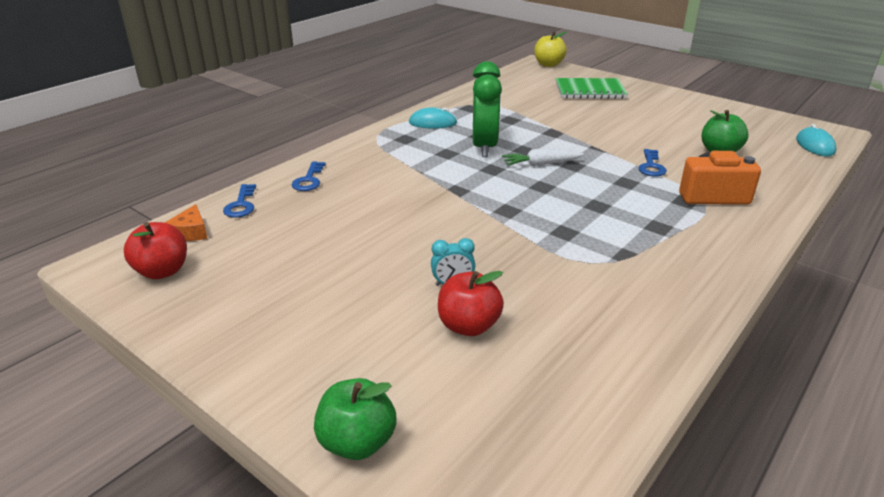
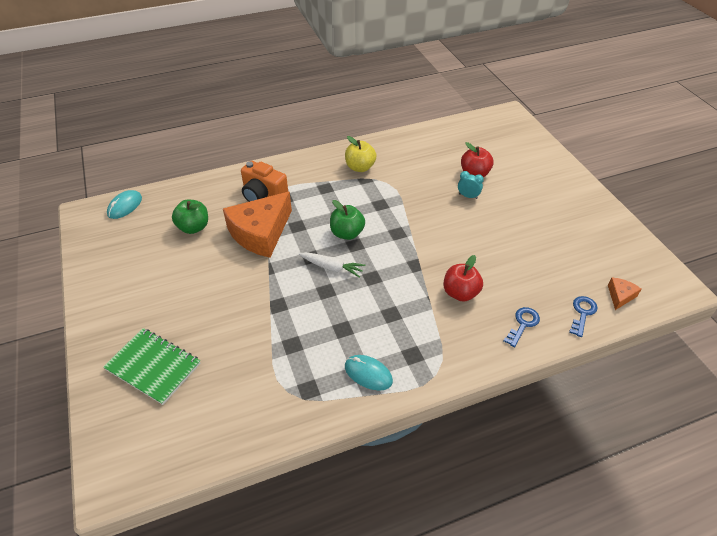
camera: 150 degrees left, 15 degrees up
red apple [124,222,187,279] -> red apple moved to [443,255,483,302]
green apple [314,378,397,460] -> green apple moved to [330,200,365,240]
green clock [473,61,502,157] -> none
yellow apple [534,31,567,67] -> yellow apple moved to [345,136,377,172]
blue key [638,149,667,177] -> orange cheese [223,191,292,258]

